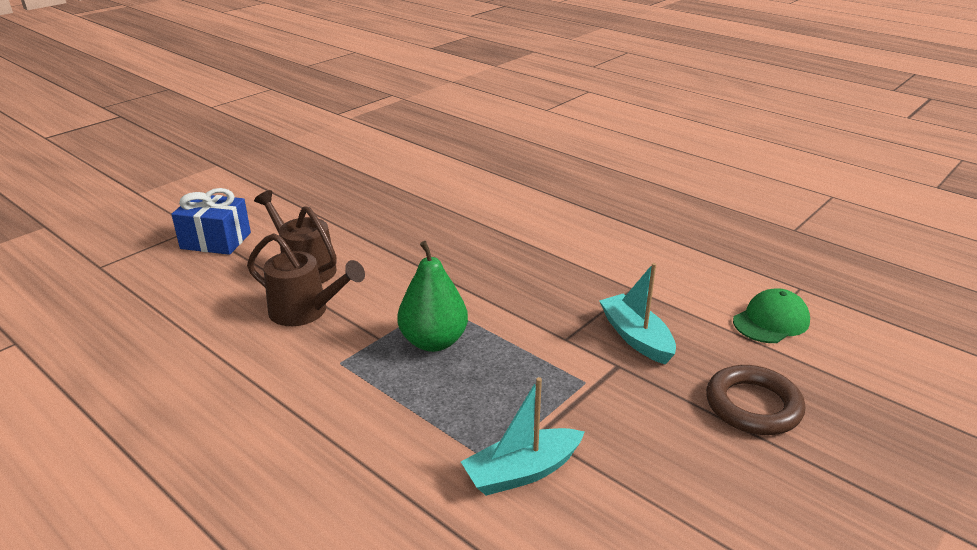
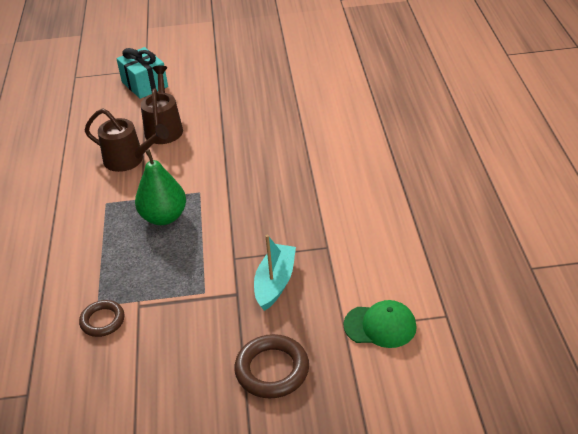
camera: 45 degrees right, 10 degrees up
blue gift [171,188,251,255] -> turquoise gift [116,47,168,99]
brown watering can [247,233,365,326] -> brown watering can turned 45 degrees counterclockwise [85,109,169,172]
turquoise boat [461,377,585,496] -> brown ring [79,300,124,337]

